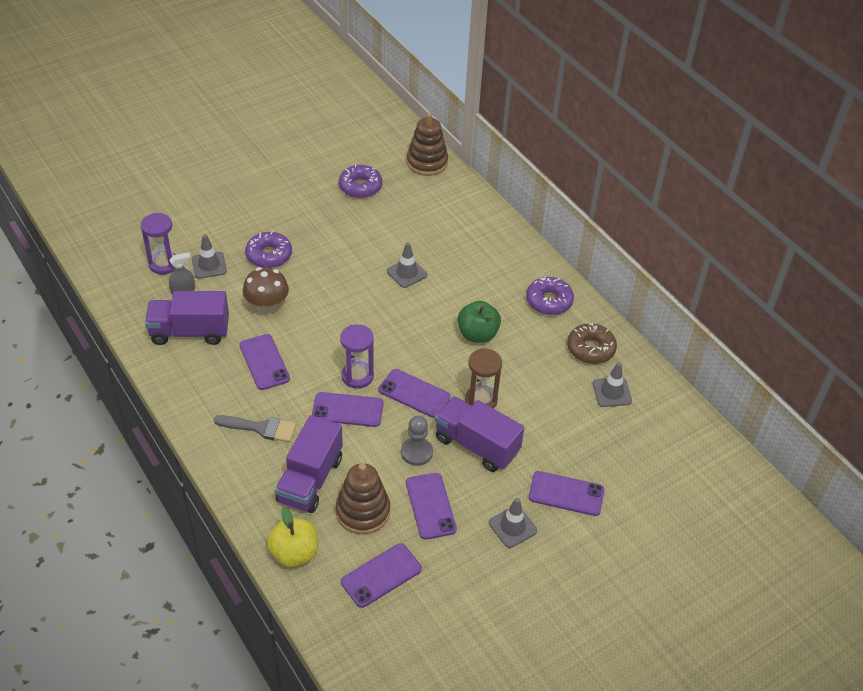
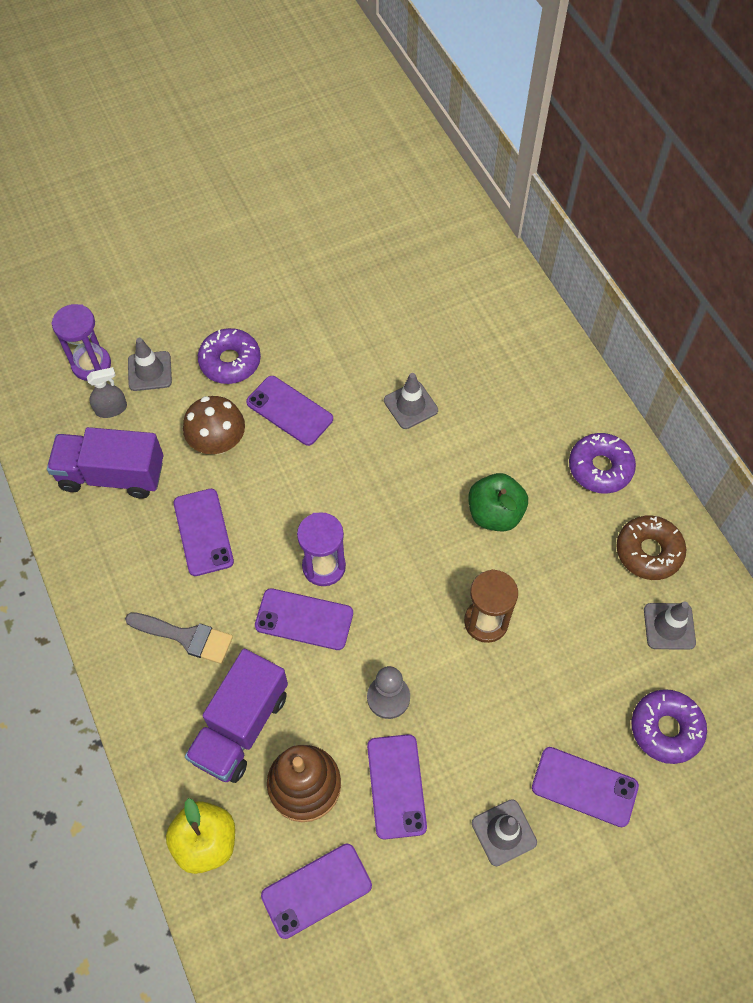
camera: 10 degrees right, 15 degrees up
purple donut [339,165,382,198] -> purple donut moved to [631,689,707,764]
purple phone [379,369,451,418] -> purple phone moved to [246,376,333,446]
brown stacking toy [407,113,448,176] -> none
purple truck [435,396,524,472] -> none

